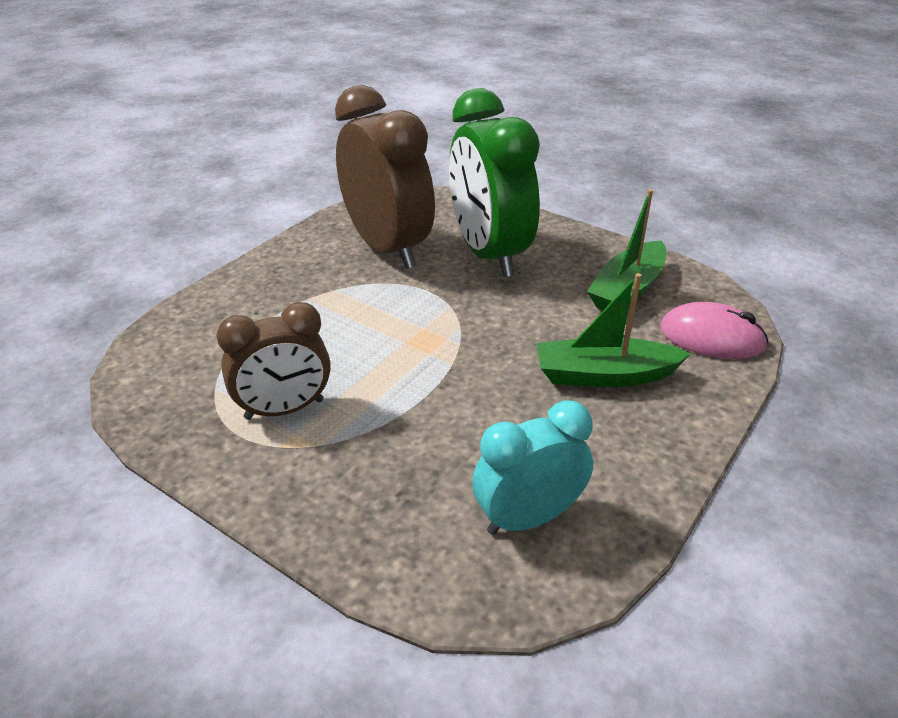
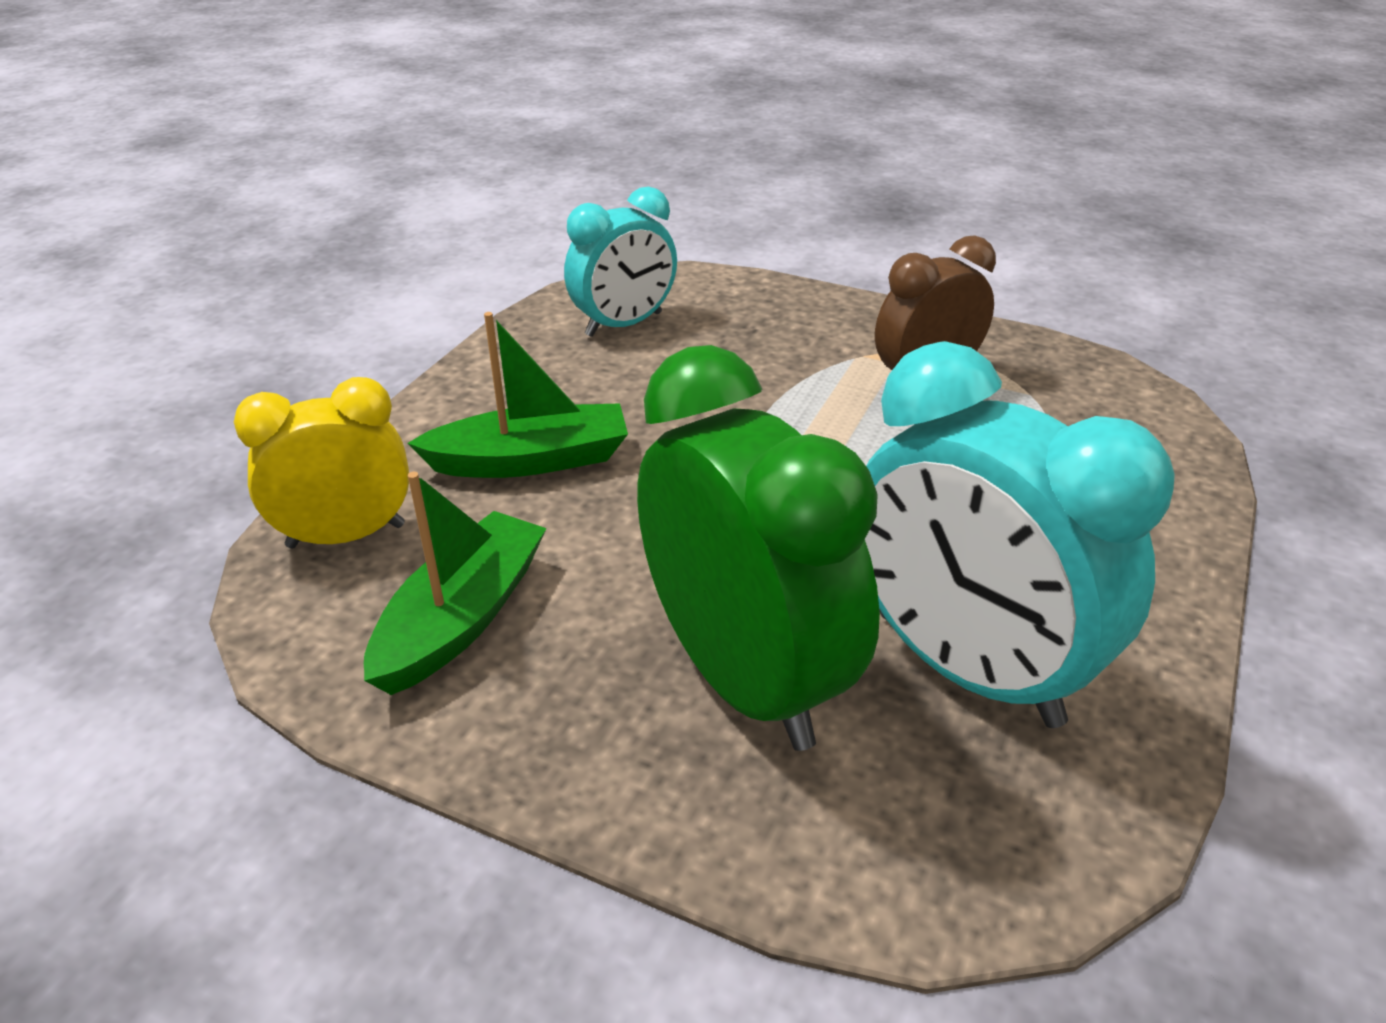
camera: 170 degrees right, 0 degrees up
brown clock [335,85,435,269] -> turquoise clock [865,341,1175,728]
pink mouse [660,302,769,359] -> yellow clock [234,377,409,548]

